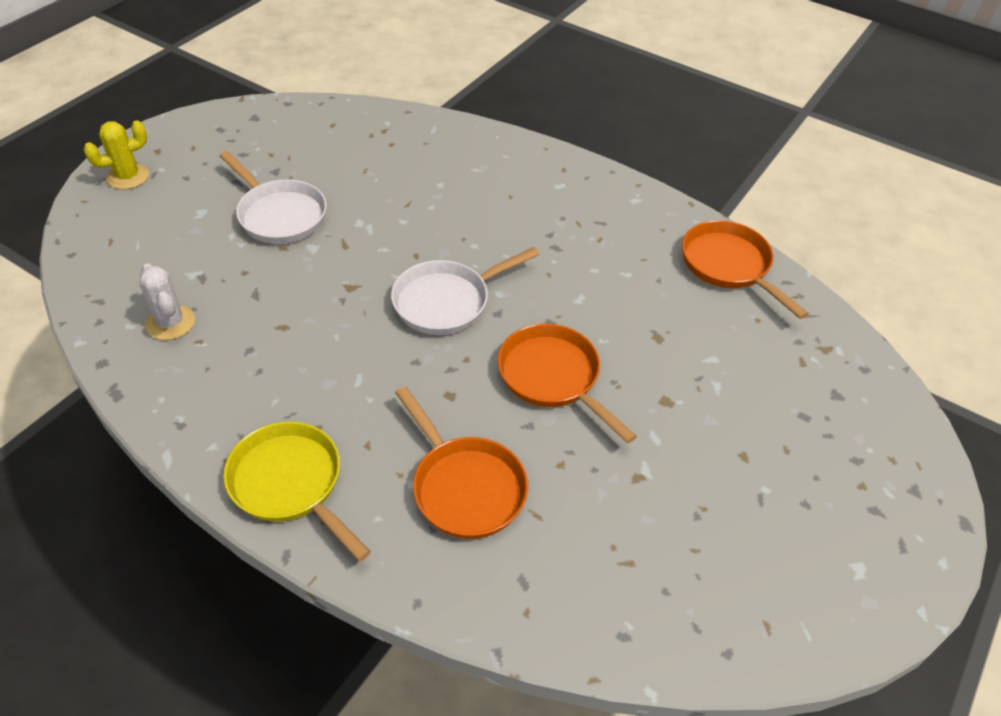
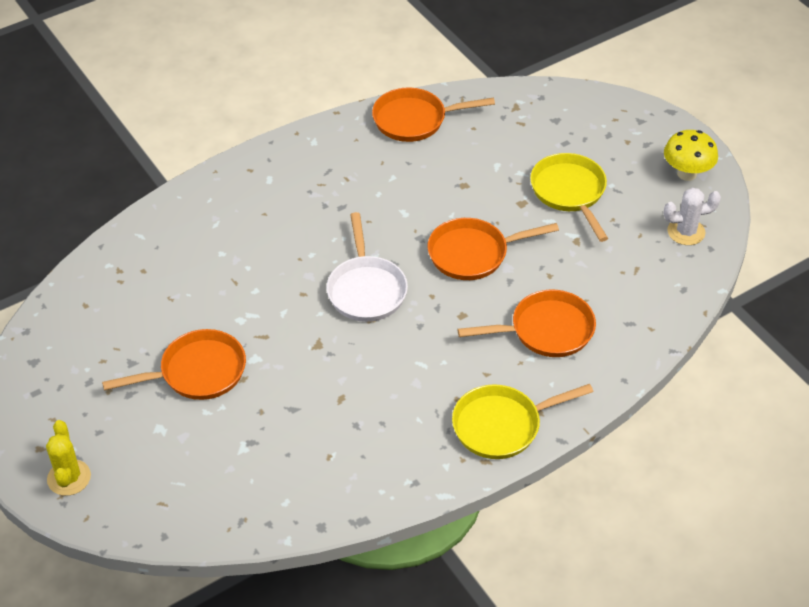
camera: 65 degrees left, 0 degrees up
white cactus [139,264,195,340] -> white cactus moved to [664,188,721,245]
white pan [220,151,327,244] -> orange pan [102,329,246,400]
none -> yellow pan [530,153,608,242]
none -> yellow mushroom [664,130,718,181]

